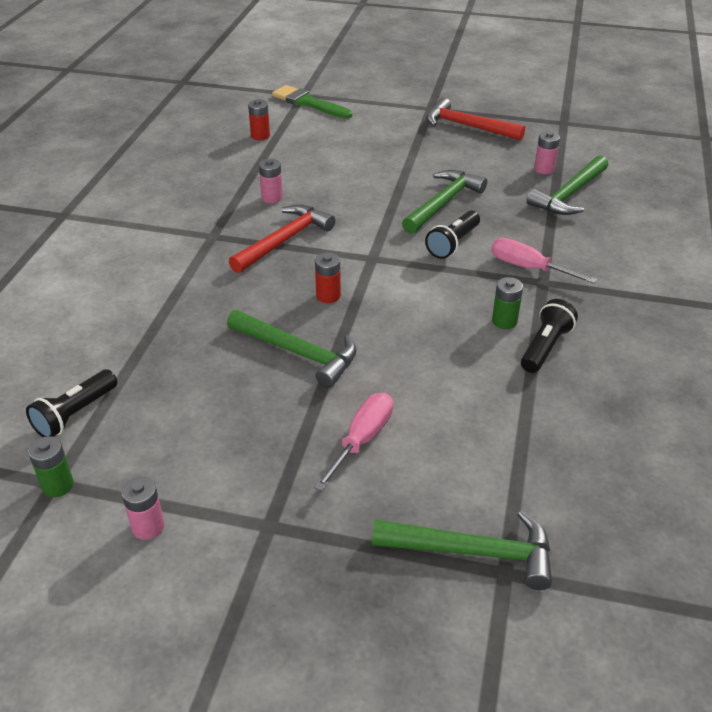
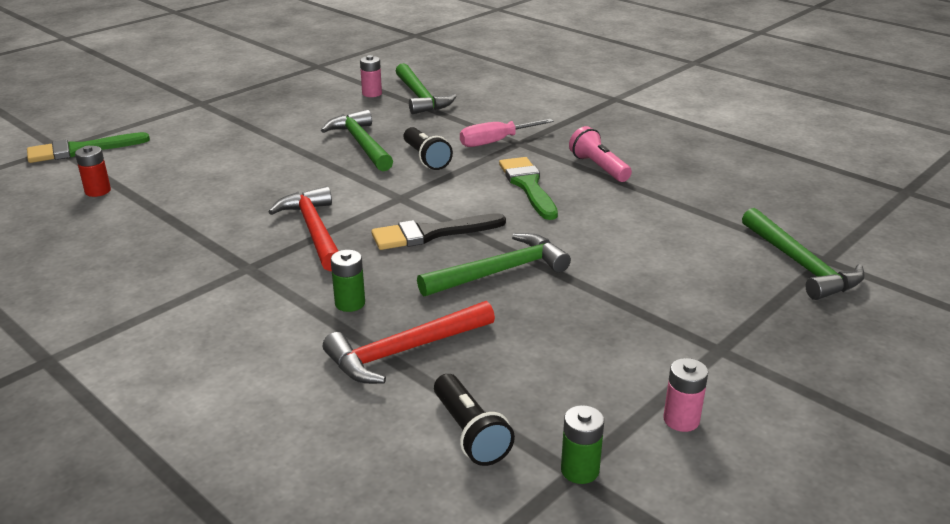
camera: 60 degrees left, 10 degrees down
pink battery [259,159,283,203] -> none
pink screwdriver [314,393,393,491] -> none
red battery [315,253,341,303] -> black brush [371,213,506,250]
green hammer [372,511,552,590] -> green hammer turned 120 degrees clockwise [742,208,865,300]
red hammer [427,98,525,141] -> red hammer moved to [323,301,495,384]
green battery [492,277,523,329] -> green battery moved to [331,250,365,312]
black flashlight [521,299,578,373] -> pink flashlight [569,126,632,182]
none -> green brush [499,157,558,220]

